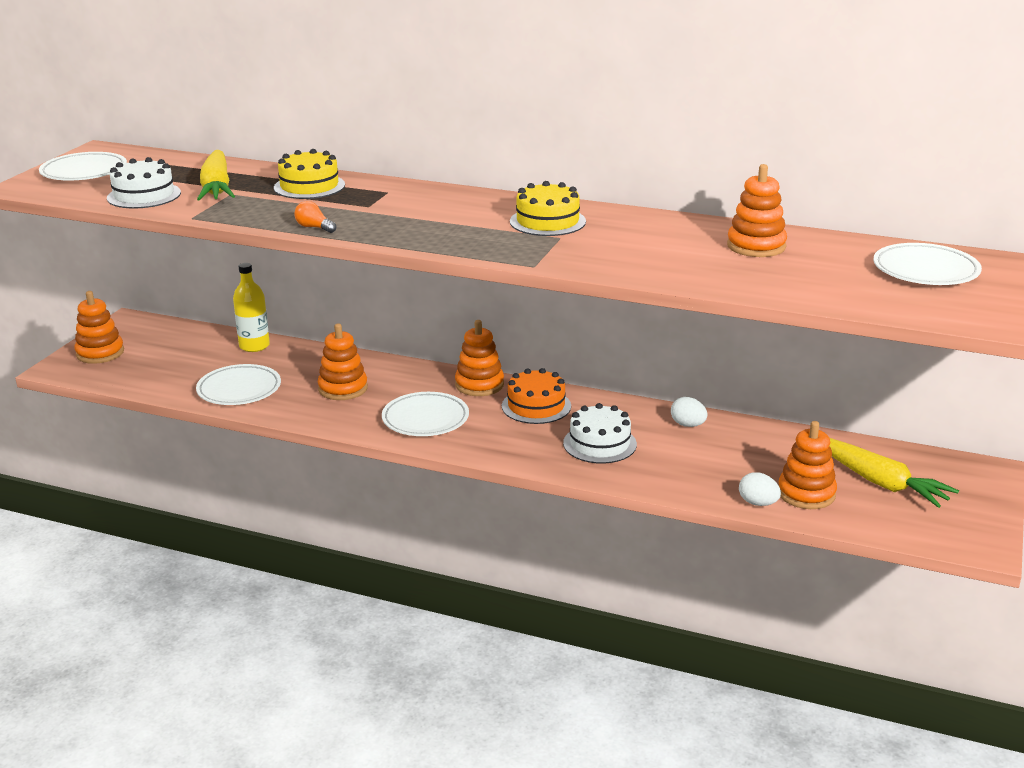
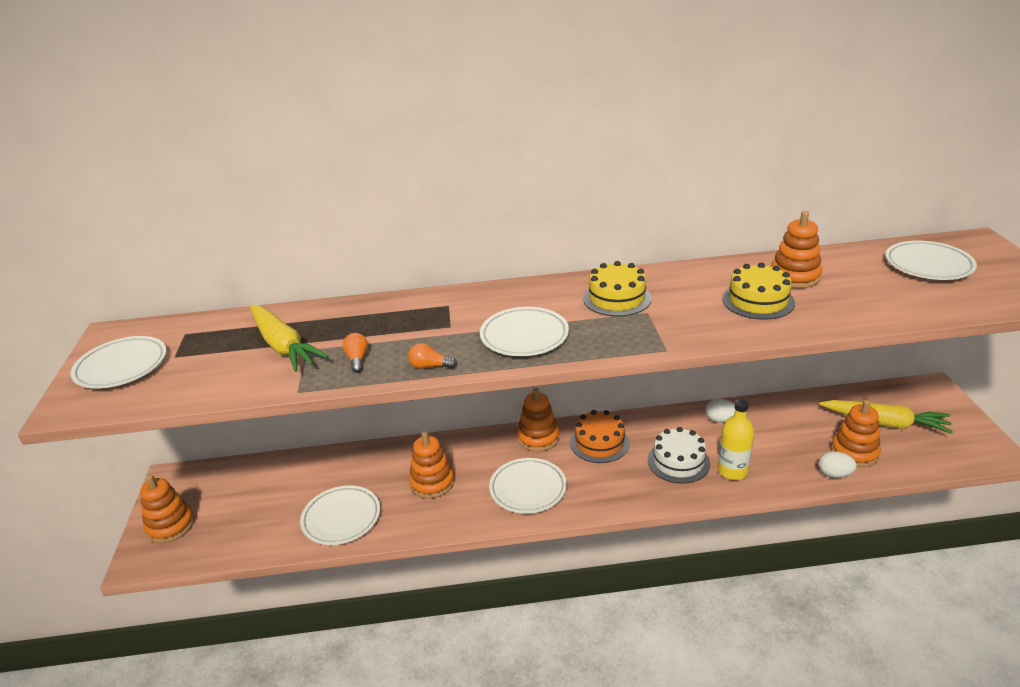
camera: 25 degrees left, 5 degrees up
white cake [107,157,181,209] -> none
yellow bottle [233,263,270,352] -> yellow bottle moved to [718,399,754,480]
yellow cake [274,149,345,199] -> yellow cake moved to [722,262,795,320]
none -> orange light bulb [343,333,368,373]
none -> white plate [480,307,569,356]

